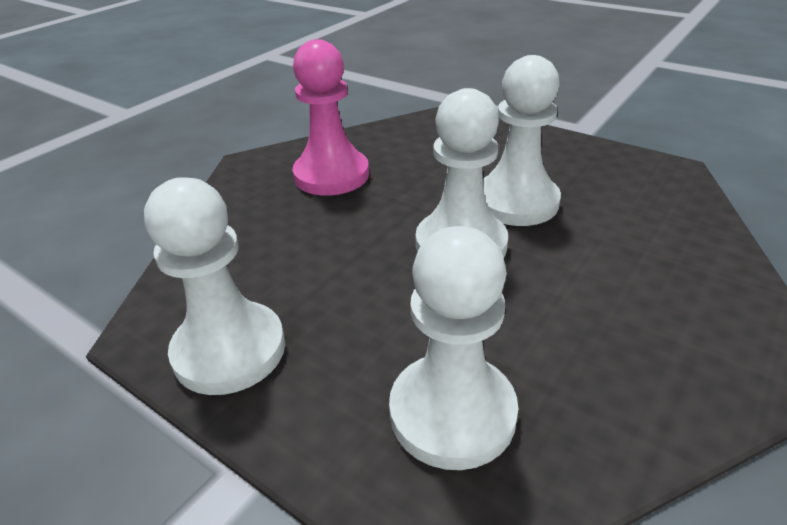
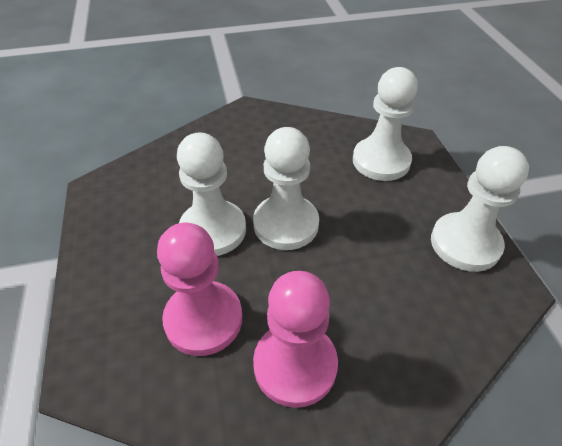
camera: 140 degrees left, 10 degrees up
none -> pink pawn [157,223,242,356]

